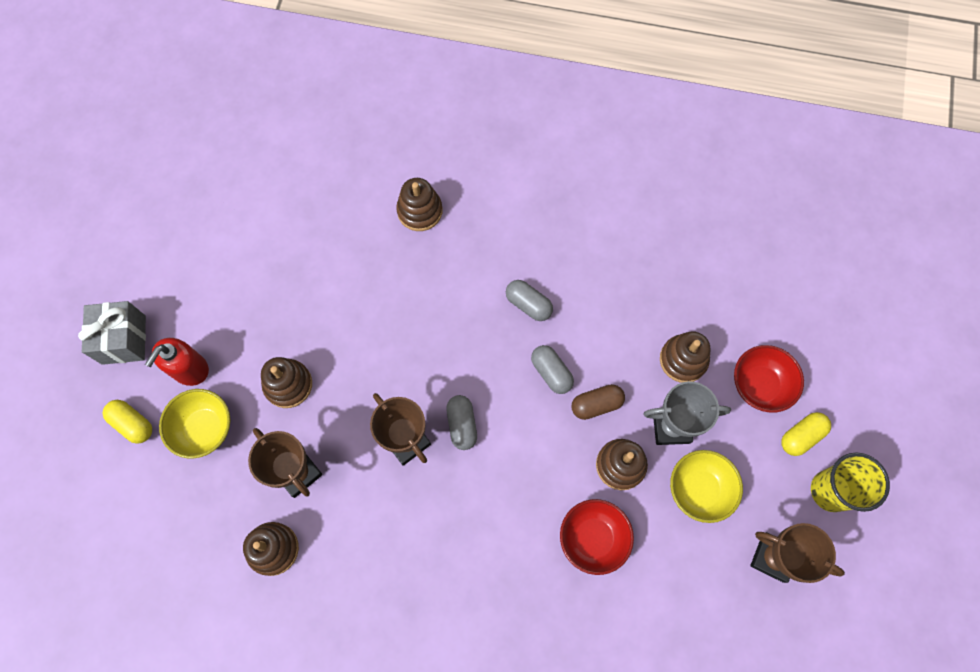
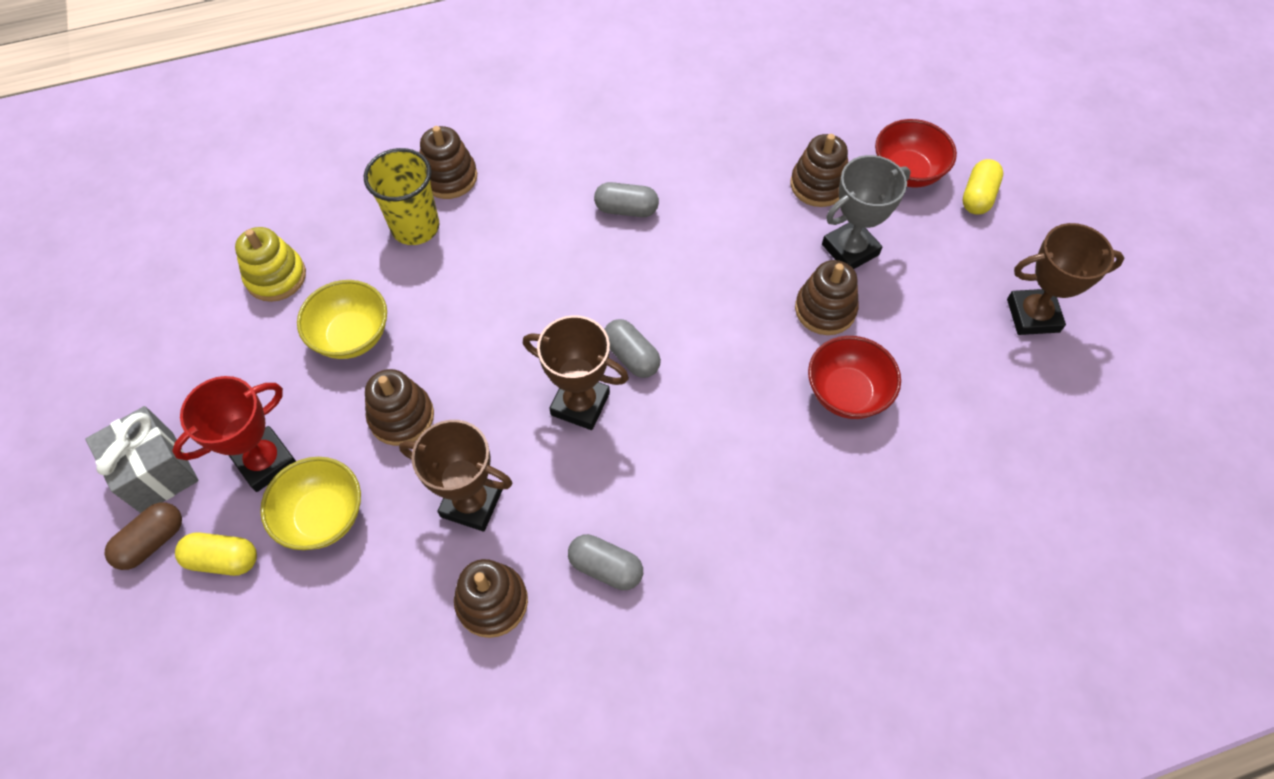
camera: 30 degrees left, 10 degrees down
red soap dispenser [145,338,209,386] -> red trophy [172,376,296,492]
grey capsule [531,345,574,394] -> grey capsule moved to [568,534,643,590]
brown capsule [571,384,625,420] -> brown capsule moved to [105,502,182,570]
yellow bowl [670,450,743,523] -> yellow bowl moved to [297,280,387,359]
yellow cup [811,453,890,512] -> yellow cup moved to [364,148,439,245]
none -> yellow stacking toy [235,227,306,302]

